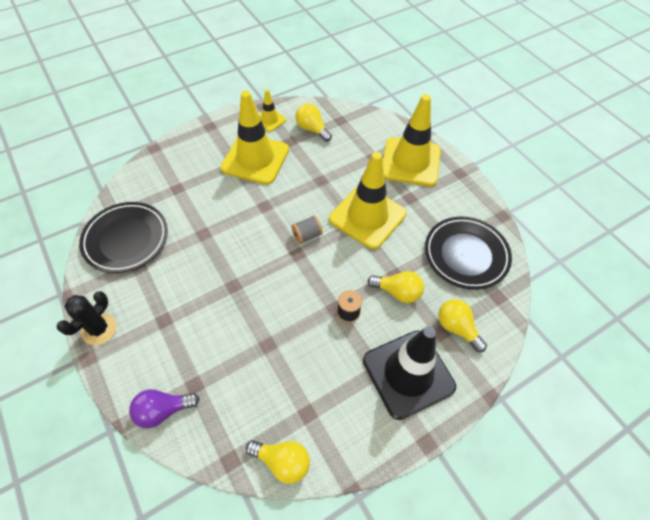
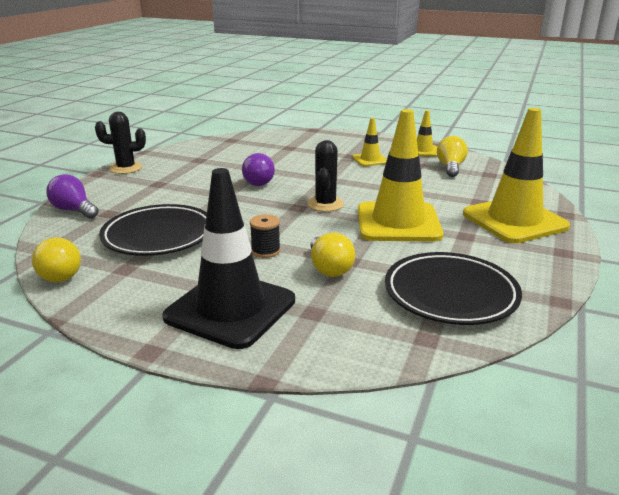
camera: 55 degrees right, 30 degrees down
black plate [79,202,168,273] -> black plate moved to [99,204,207,256]
yellow traffic cone [220,91,289,185] -> yellow traffic cone [352,118,387,166], size x0.48
grey spool [291,215,323,244] -> black cactus [307,140,344,212]
yellow light bulb [438,299,487,352] -> none
none -> purple light bulb [242,153,275,186]

